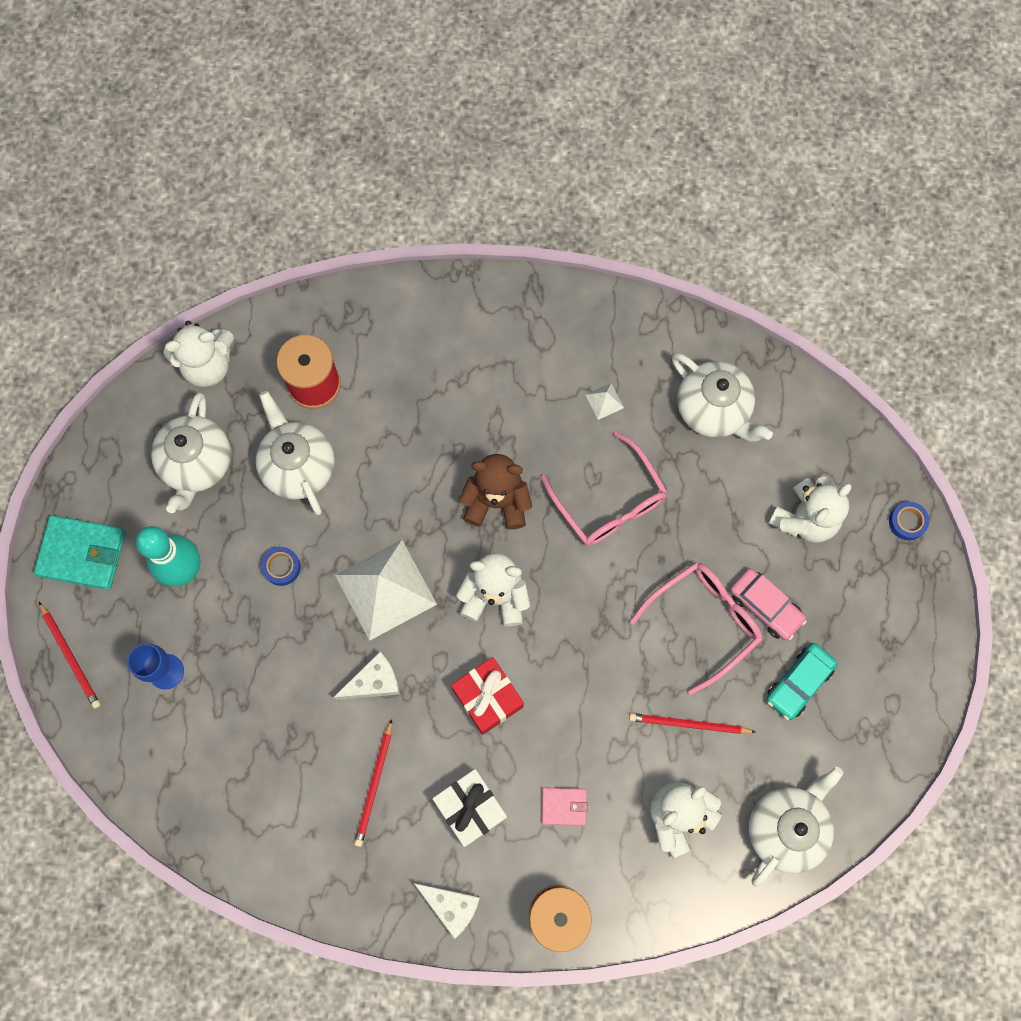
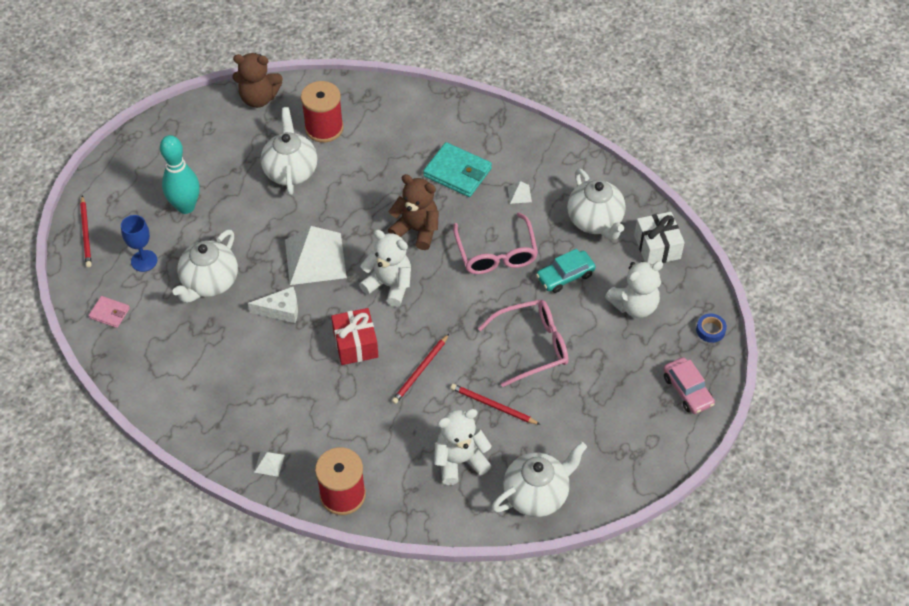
camera: 20 degrees right, 20 degrees down
turquoise wallet [34,515,126,590] -> turquoise wallet moved to [423,142,492,197]
white teapot [151,393,231,513] -> white teapot moved to [172,230,238,303]
white teddy bear [163,321,234,387] -> brown teddy bear [233,53,282,108]
blue tape [261,547,300,586] -> none
red pencil [354,719,392,847] -> red pencil moved to [392,334,449,404]
white cheese [414,883,480,939] -> white pyramid [254,451,285,477]
white gift [433,769,507,847] -> white gift moved to [634,212,685,265]
pink wallet [542,787,588,826] -> pink wallet moved to [88,296,130,328]
pink car [730,568,807,640] -> pink car moved to [663,357,715,414]
turquoise car [766,643,837,720] -> turquoise car moved to [536,249,596,293]

